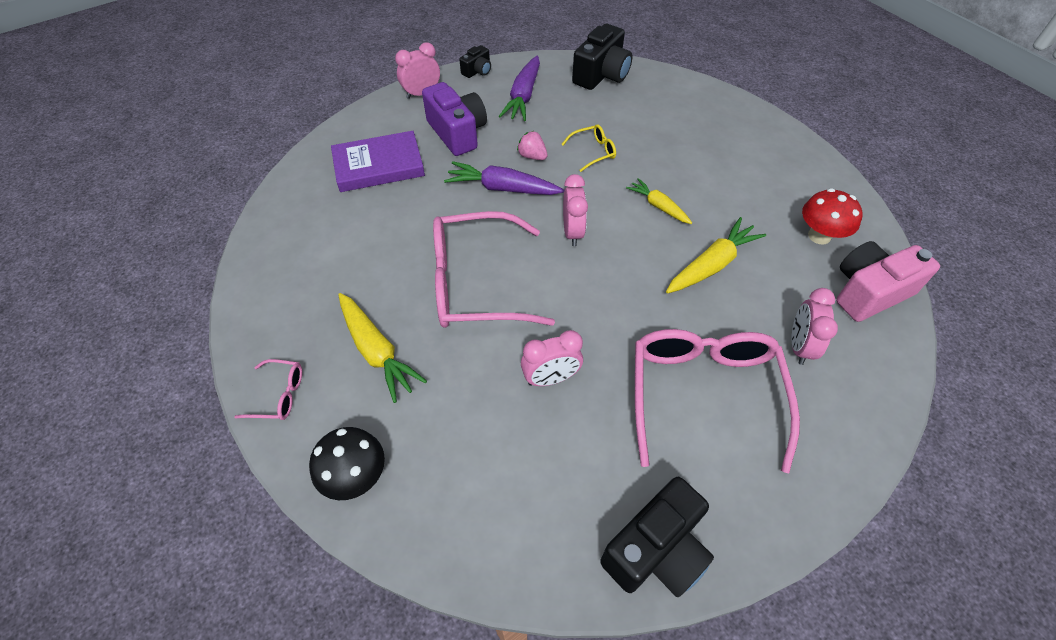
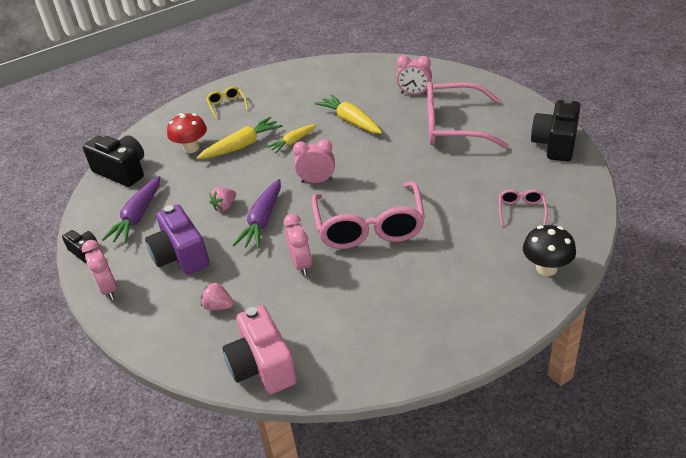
camera: 85 degrees left, 15 degrees down
pink glasses [235,359,302,420] -> pink glasses moved to [499,190,548,226]
purple book [331,131,425,192] -> pink strawberry [201,282,234,310]
yellow carrot [338,293,427,403] -> yellow carrot moved to [196,117,282,159]
purple camera [422,82,487,156] -> purple camera turned 90 degrees counterclockwise [145,205,210,275]
purple carrot [499,56,540,121] -> purple carrot turned 90 degrees clockwise [102,176,160,243]
pink clock [521,330,583,386] -> pink clock moved to [283,214,312,276]
yellow glasses [561,124,616,172] -> yellow glasses moved to [207,87,248,119]
black camera [600,477,714,597] -> black camera turned 120 degrees counterclockwise [531,98,580,161]
red mushroom [802,188,863,245] -> red mushroom moved to [167,113,207,153]
pink camera [836,241,940,322] -> pink camera moved to [223,305,297,394]

